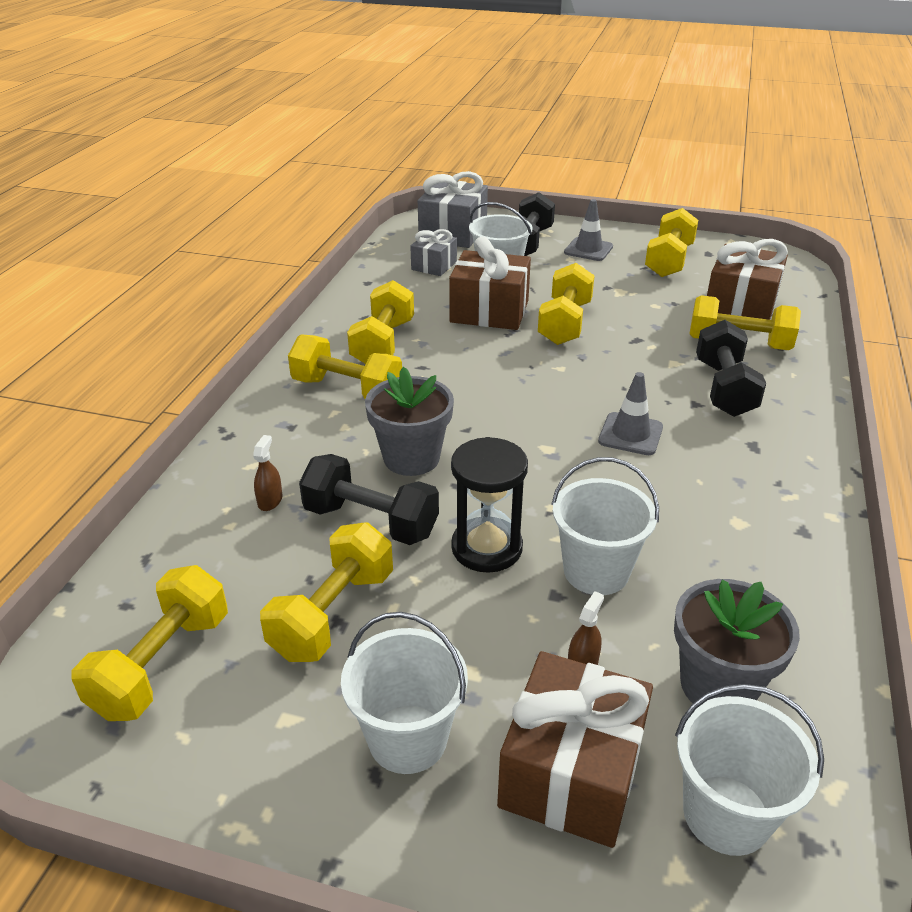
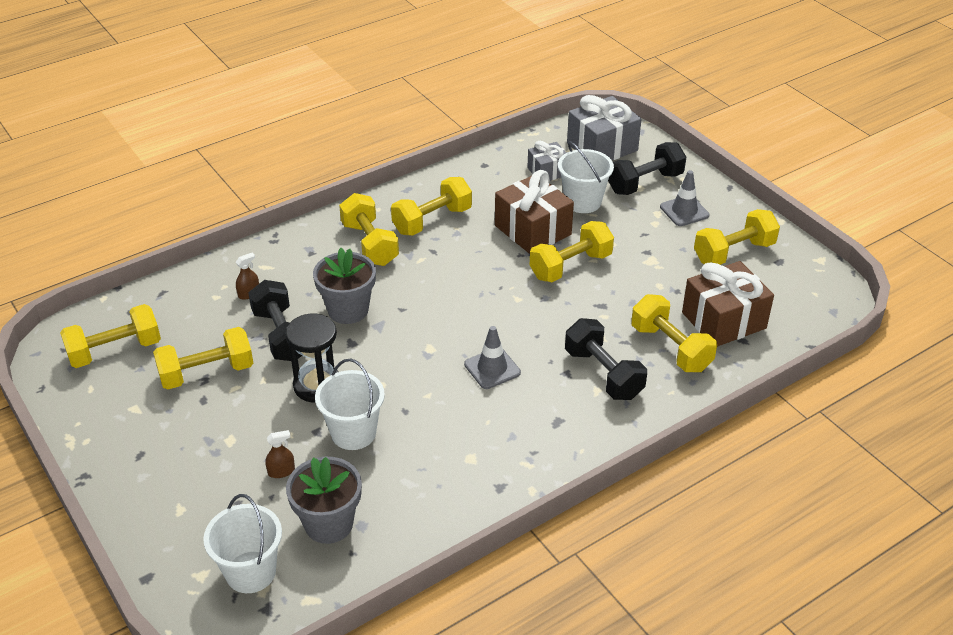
camera: 40 degrees right, 5 degrees up
white bucket [341,612,468,774] -> none
brown gift [497,651,653,848] -> none
black dumbbell [696,320,766,417] -> black dumbbell turned 75 degrees counterclockwise [565,318,647,400]

